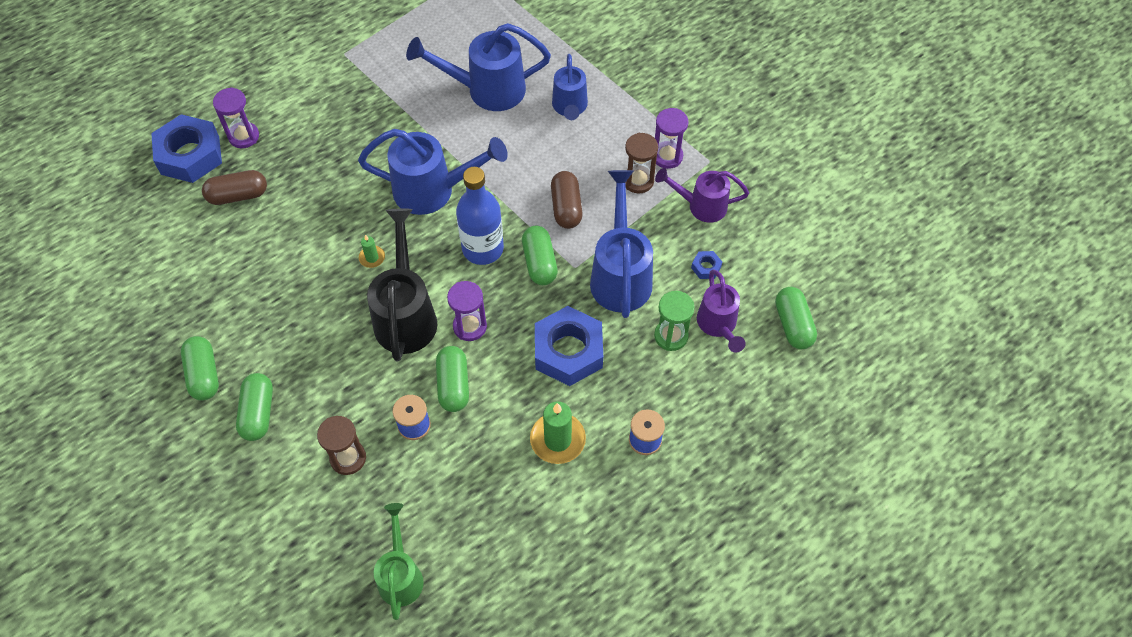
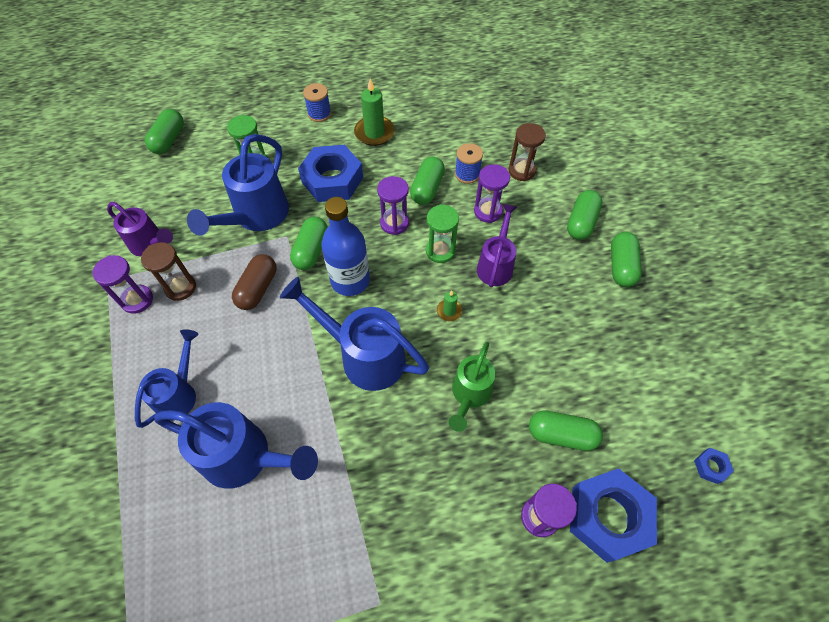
camera: 155 degrees left, 0 degrees up
brown capsule [202,170,267,205] -> green capsule [529,410,603,451]
black watering can [367,209,437,361] -> green hourglass [426,204,459,263]
green watering can [374,503,424,620] -> green watering can moved to [448,342,495,432]
blue nut [691,251,722,279] -> blue nut moved to [694,448,734,484]
purple watering can [697,270,746,353] -> purple watering can moved to [477,204,517,287]
none -> purple hourglass [474,164,510,223]

